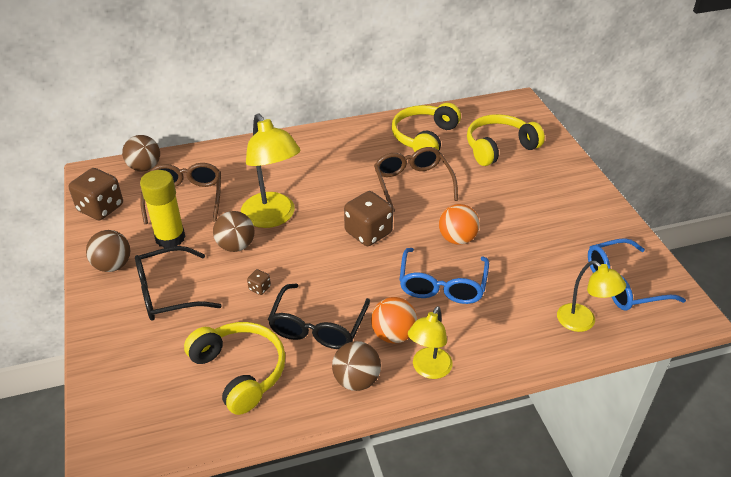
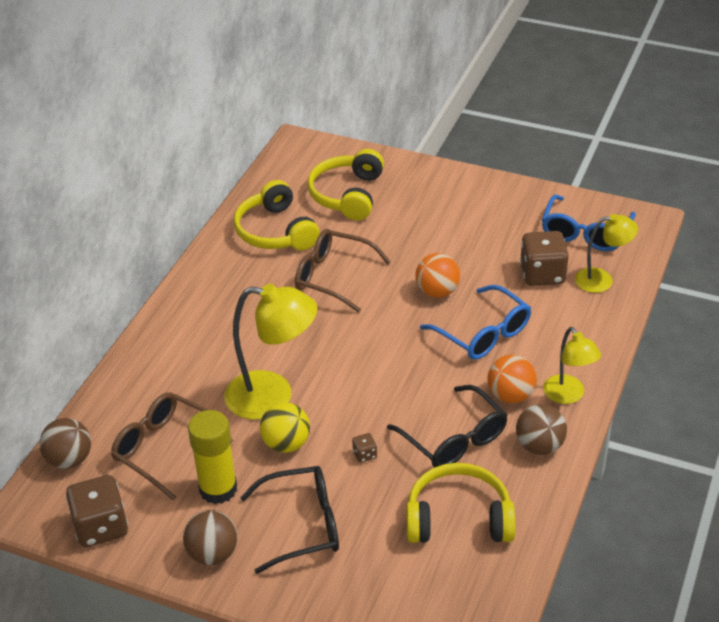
camera: 50 degrees left, 0 degrees up
black glasses [135,246,222,321] -> black glasses turned 120 degrees counterclockwise [240,466,339,574]
brown ball [213,211,254,252] -> yellow ball [260,402,310,453]
brown dice [344,191,393,246] -> brown dice moved to [520,231,569,286]

